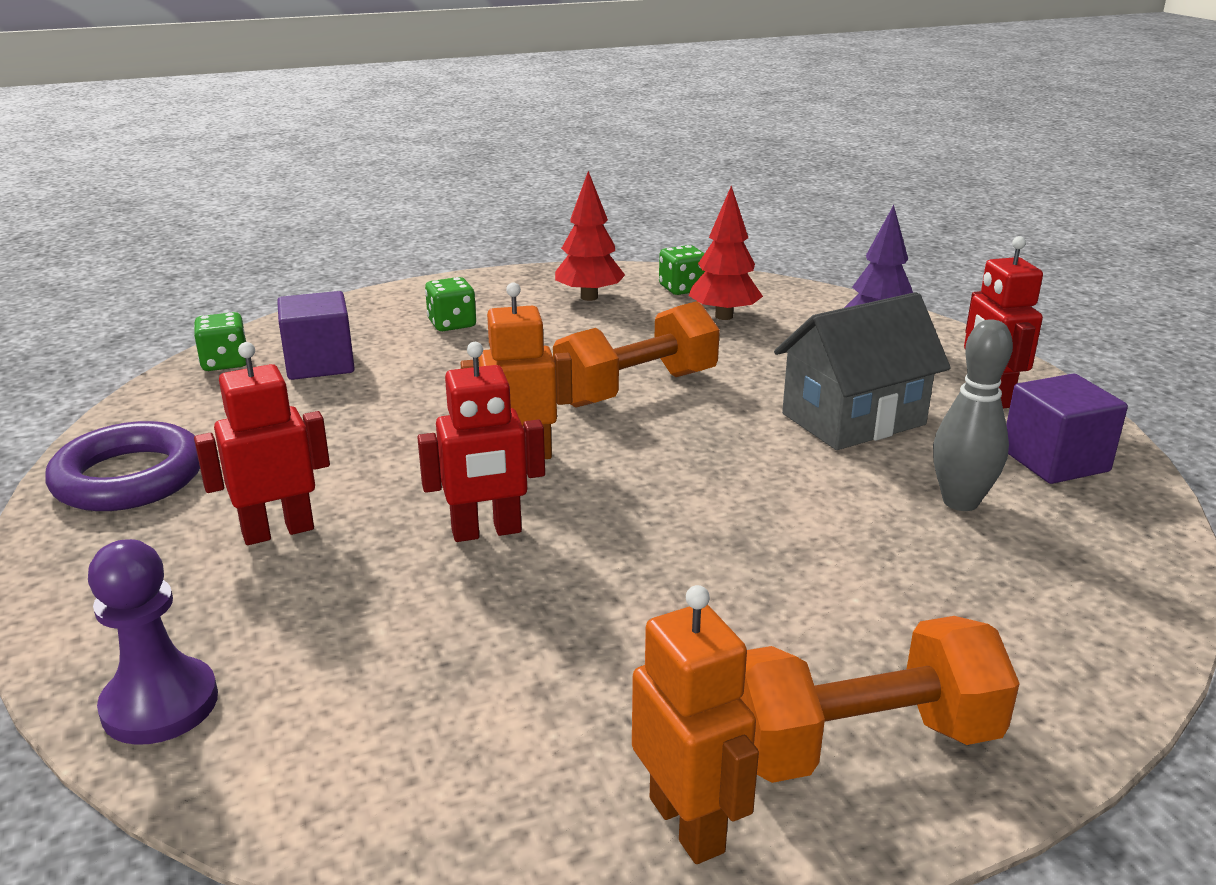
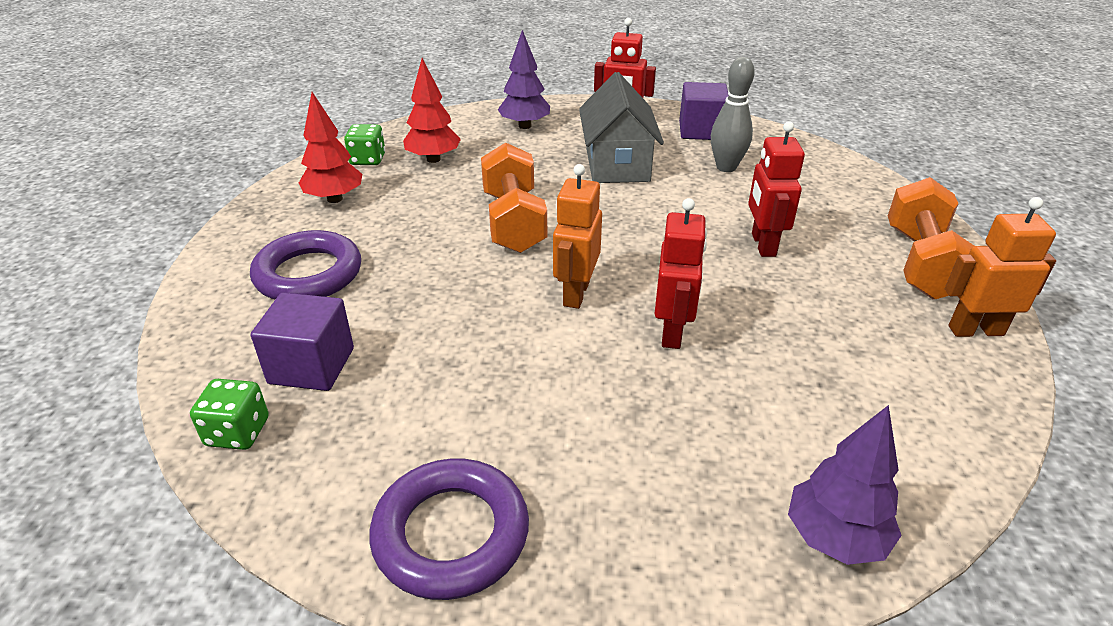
camera: 65 degrees left, 10 degrees up
purple pawn [88,539,218,745] -> purple tree [788,405,902,565]
red robot [194,342,330,545] -> red robot moved to [748,121,805,257]
green dice [425,277,476,331] -> purple ring [250,230,361,299]

